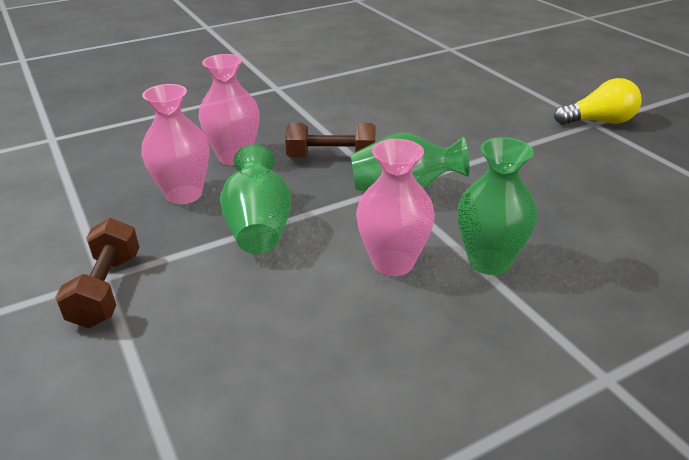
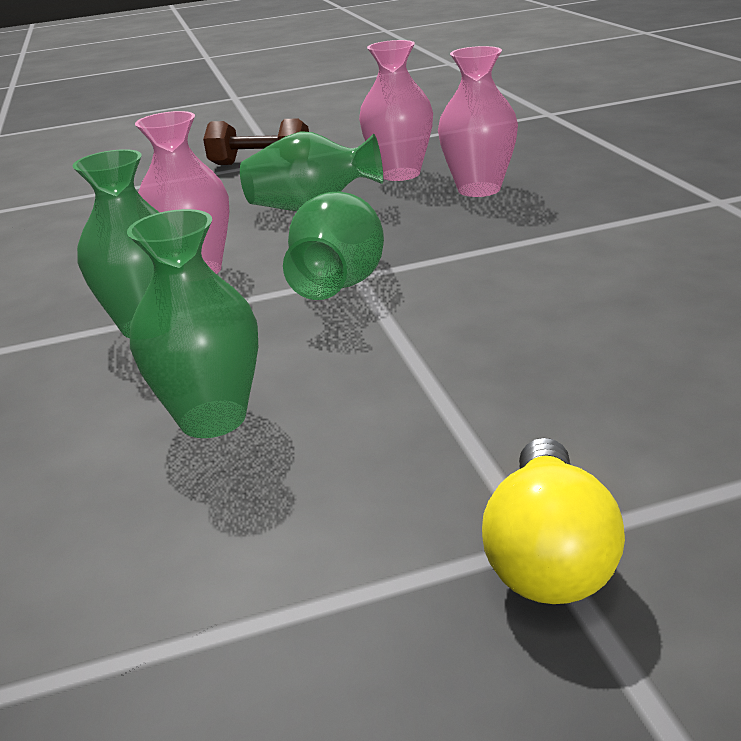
camera: 105 degrees right, 5 degrees down
brown dumbbell [285,123,375,158] -> none
none -> green vase [127,209,258,438]

